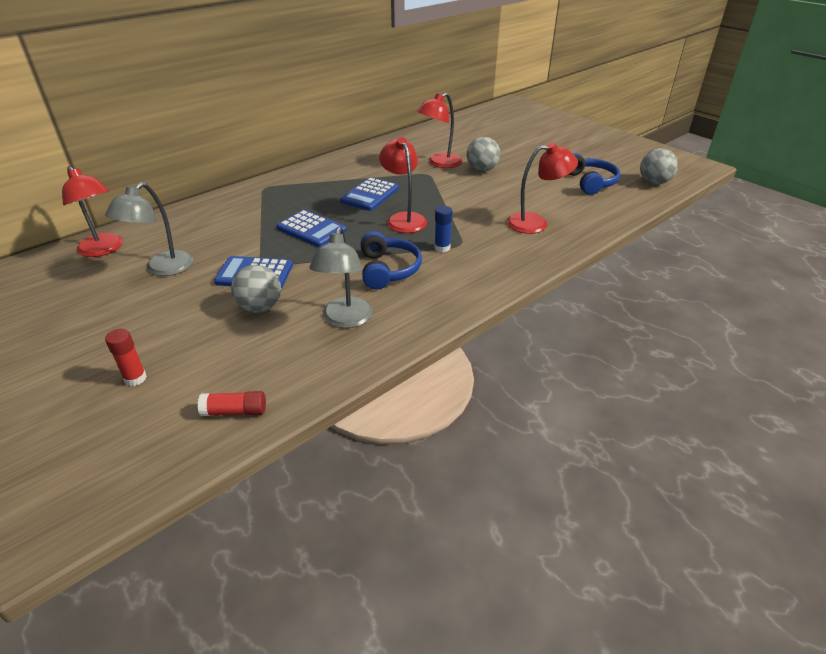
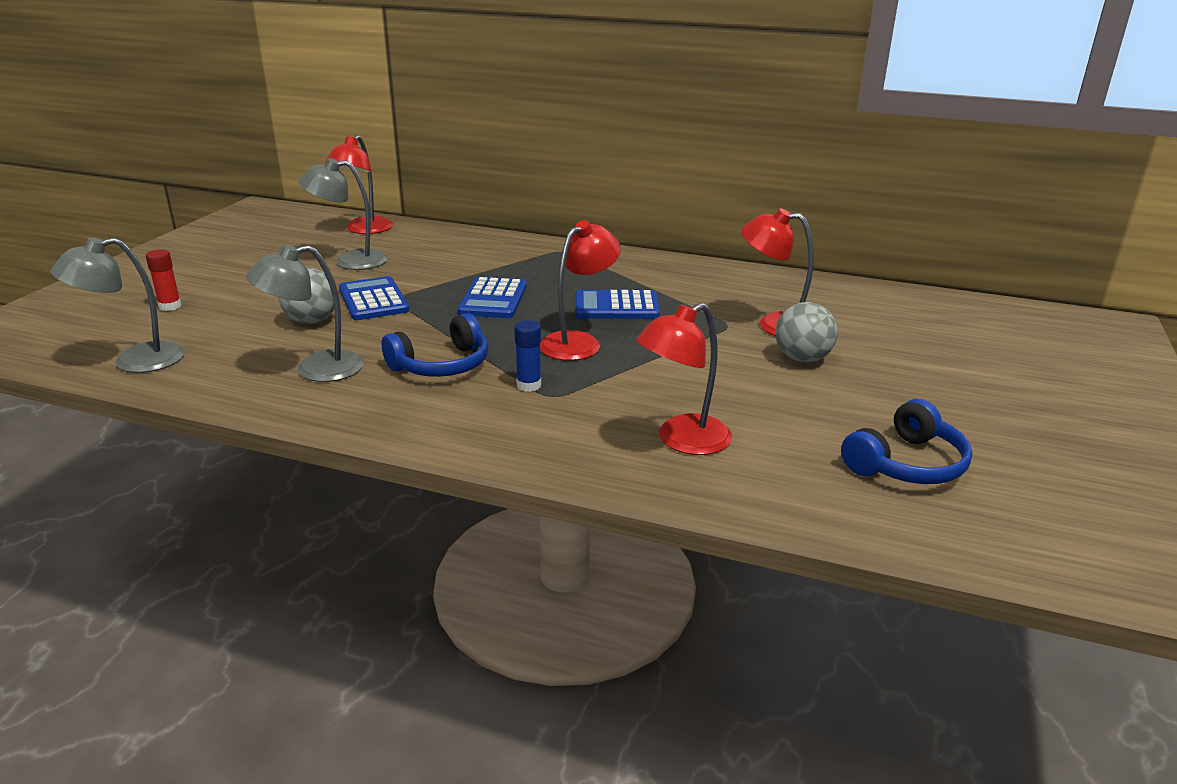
camera: 60 degrees right, 10 degrees down
red glue stick [198,391,266,416] -> grey lamp [51,237,185,373]
red lamp [507,143,578,234] -> red lamp turned 90 degrees clockwise [636,303,732,455]
grey ball [640,148,678,184] -> none

